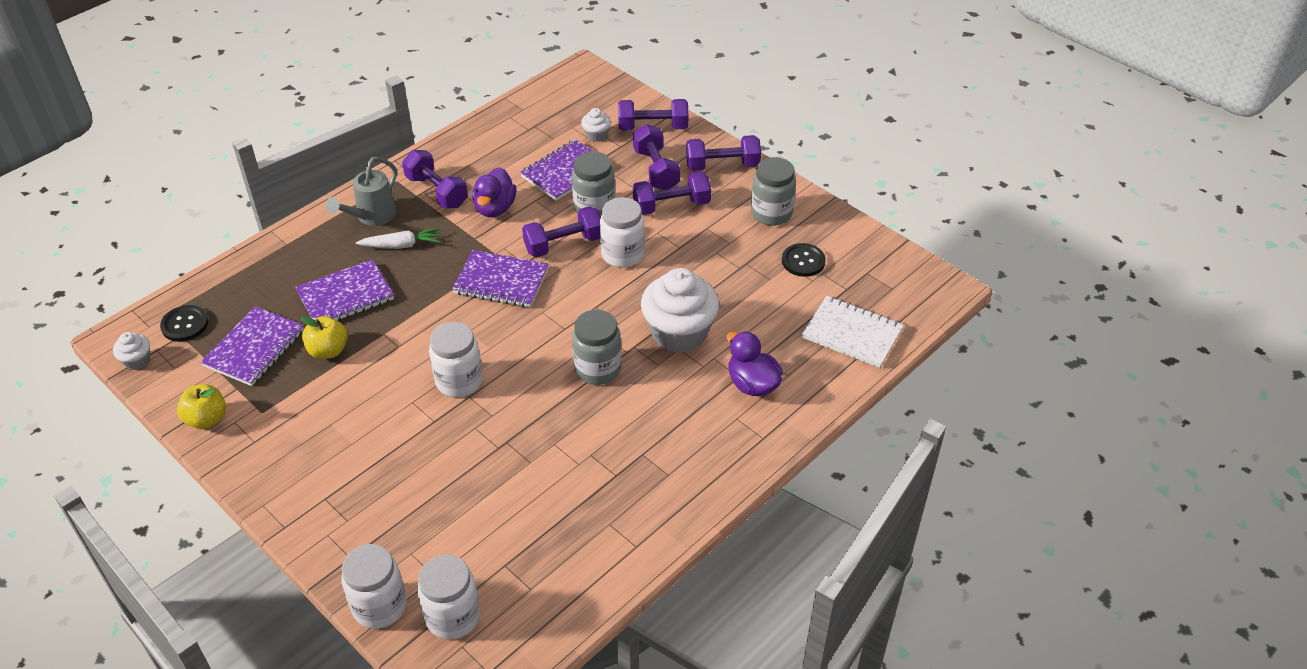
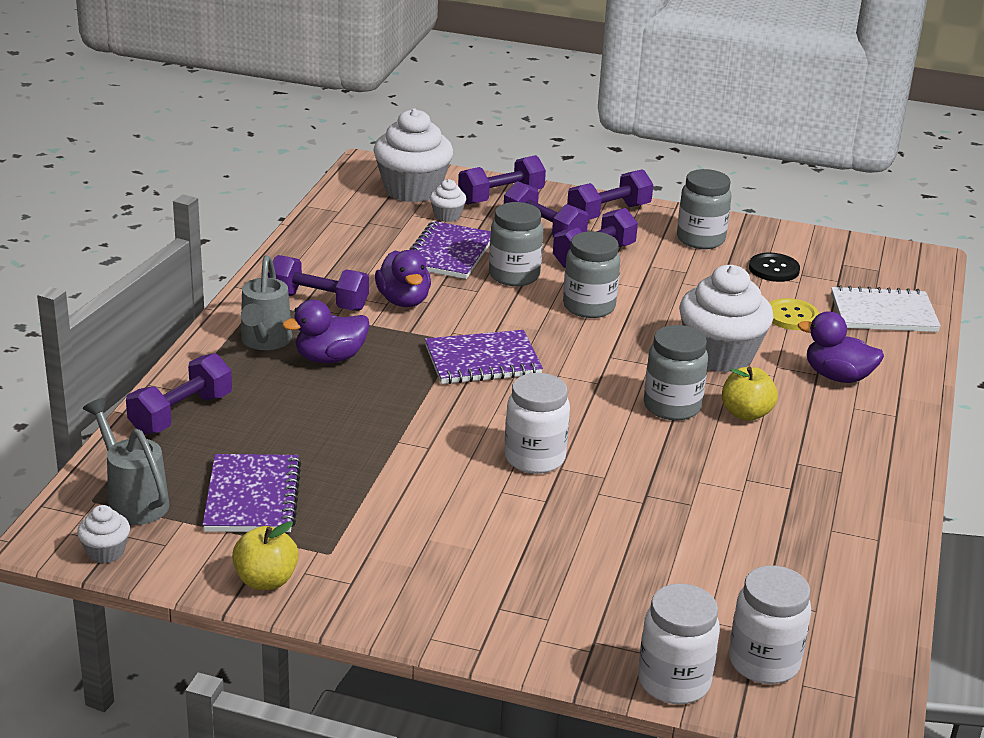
camera: 30 degrees left, 15 degrees down
black button [160,305,208,342] -> grey watering can [83,398,169,525]
purple notebook [295,259,394,320] -> none
yellow apple [301,316,348,359] -> yellow apple moved to [722,367,778,421]
white carrot [356,228,441,249] -> purple duck [282,300,370,363]
purple dumbbell [522,206,601,258] -> purple dumbbell moved to [126,353,232,435]
white jar [600,197,645,268] -> grey jar [563,231,620,318]
none -> white cupcake [373,108,453,202]
none -> yellow button [770,298,819,330]

